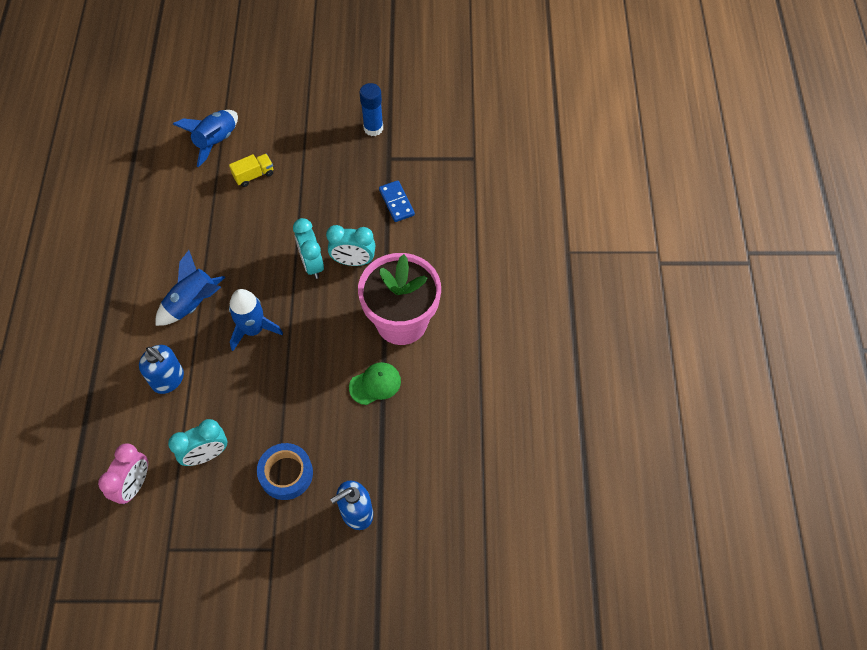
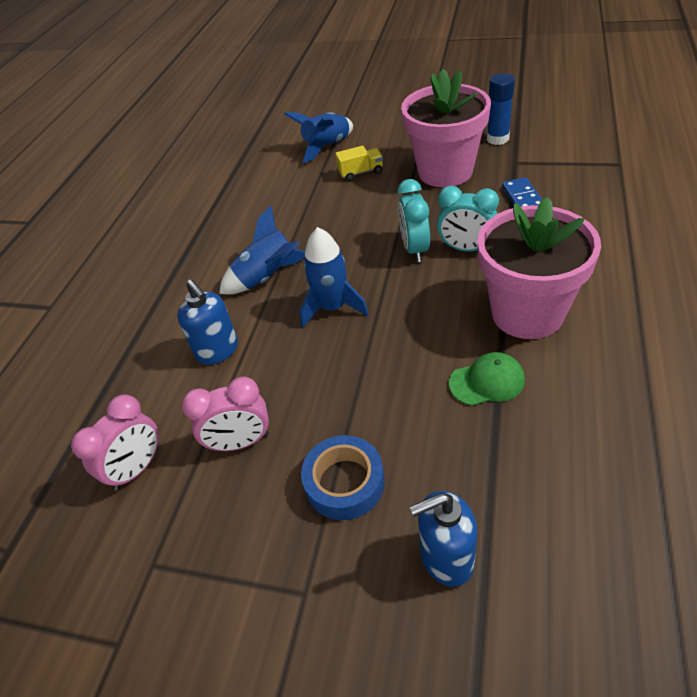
camera: 20 degrees right, 15 degrees down
turquoise clock [168,419,227,466] -> pink clock [182,377,269,451]
none -> pink flower pot [401,69,491,187]

